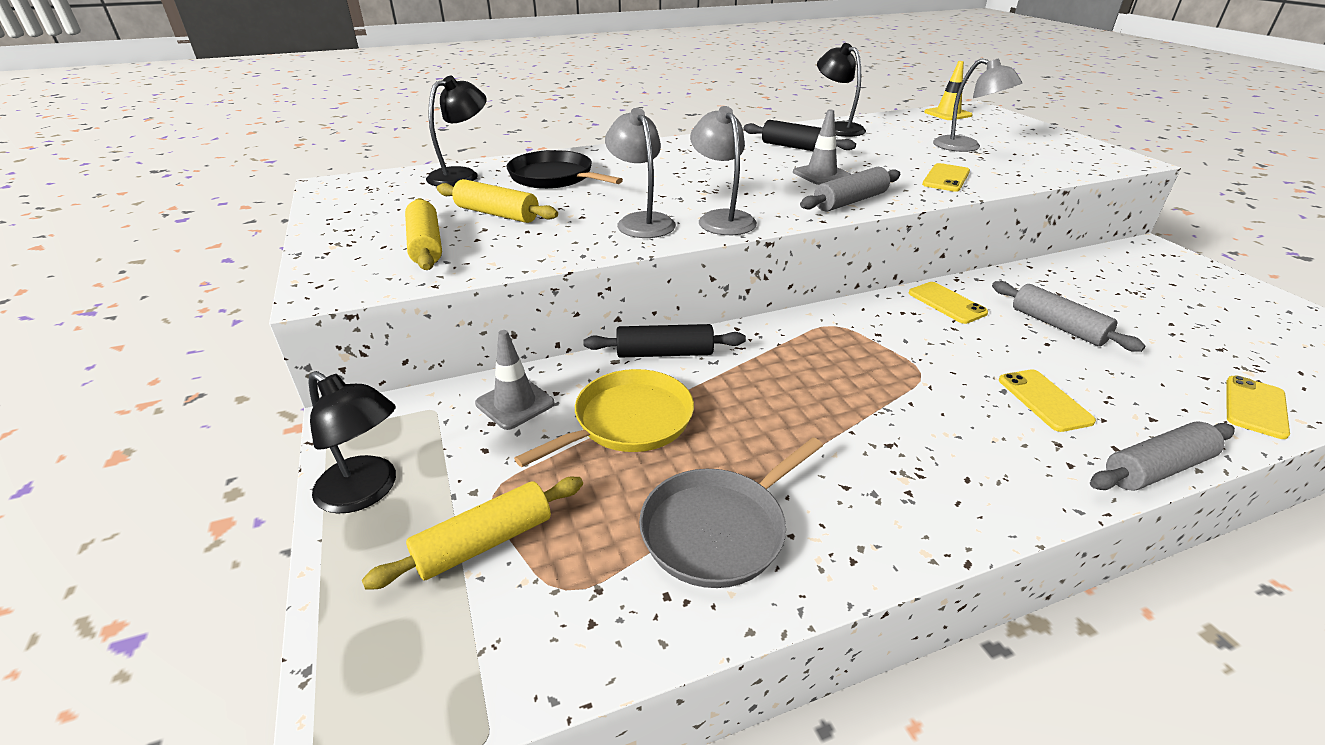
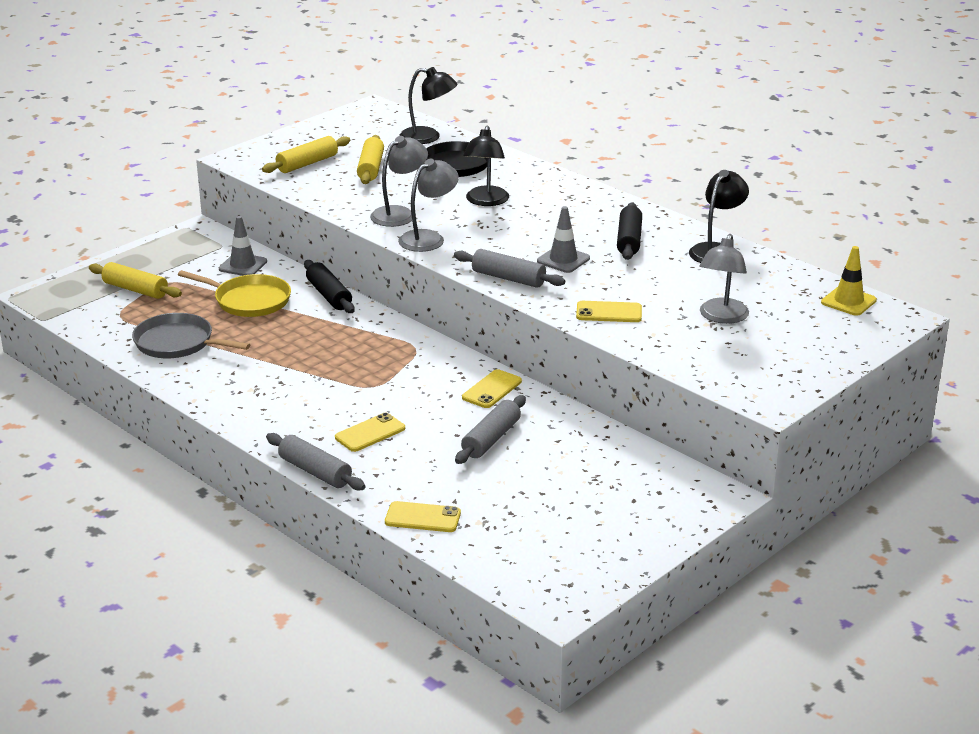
camera: 65 degrees right, 5 degrees down
black lamp [309,371,396,514] -> black lamp moved to [463,126,509,206]

